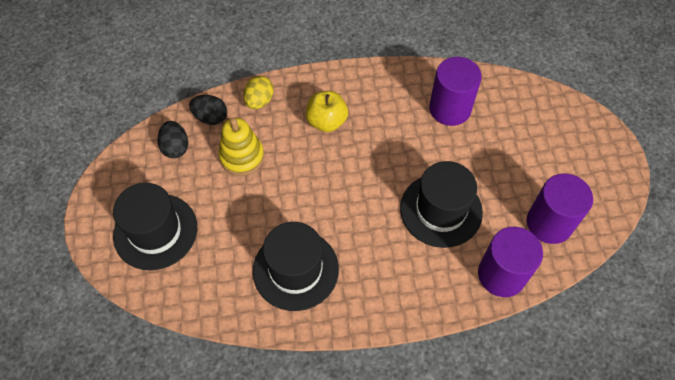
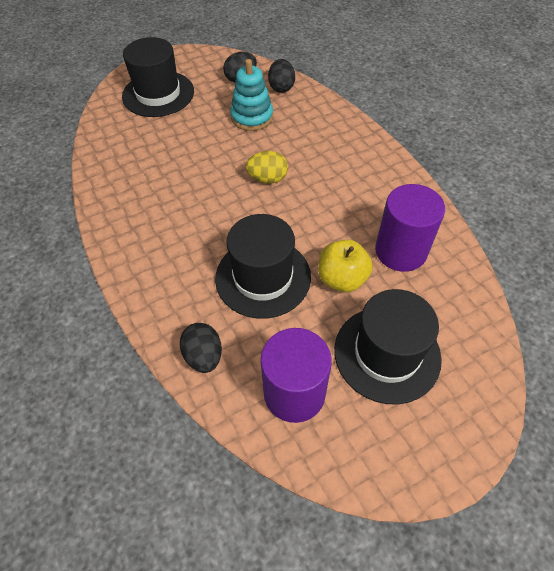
camera: 70 degrees right, 5 degrees down
yellow stacking toy [219,118,264,176] -> turquoise stacking toy [230,59,273,131]
yellow egg [243,76,274,109] -> yellow egg moved to [245,151,288,183]
black hat [253,222,339,311] -> black hat moved to [334,289,442,405]
yellow apple [306,91,348,132] -> yellow apple moved to [318,240,373,292]
purple cylinder [478,227,543,297] -> black egg [180,323,222,373]

